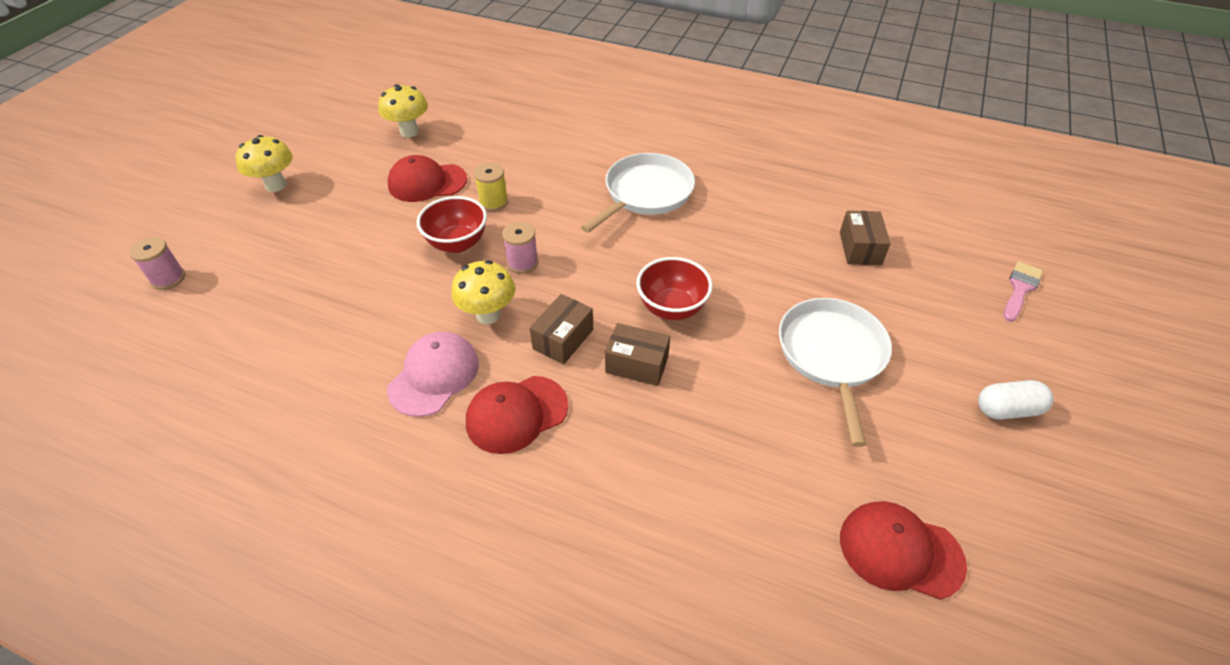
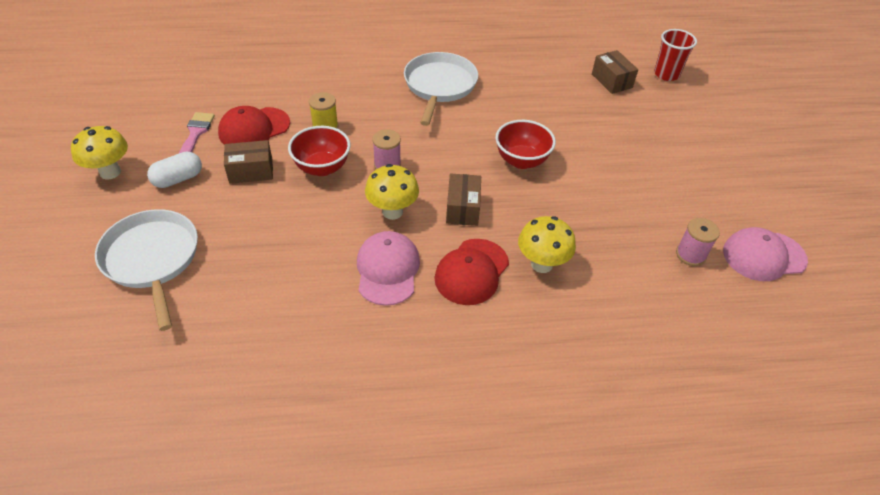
camera: 30 degrees left, 0 degrees up
pink spool [129,237,185,290] -> pink spool moved to [676,218,720,266]
yellow mushroom [378,84,428,137] -> yellow mushroom moved to [518,216,576,273]
brown box [605,323,670,386] -> brown box moved to [224,140,273,184]
white pan [779,298,892,447] -> white pan moved to [95,209,198,331]
red cap [840,501,967,600] -> pink cap [723,227,808,281]
white capsule [978,380,1053,420] -> white capsule moved to [147,151,202,188]
pink brush [1004,261,1043,322] -> pink brush moved to [179,112,215,153]
none -> red cup [654,29,697,81]

